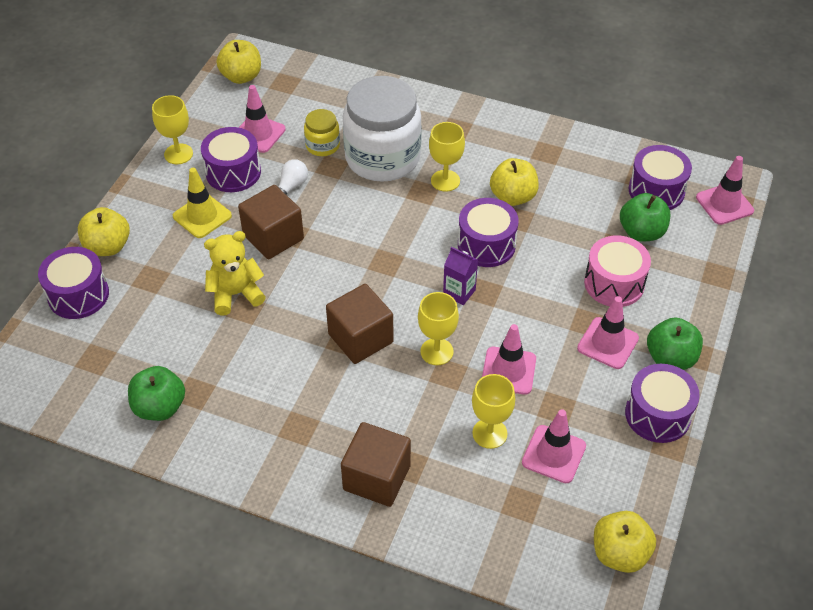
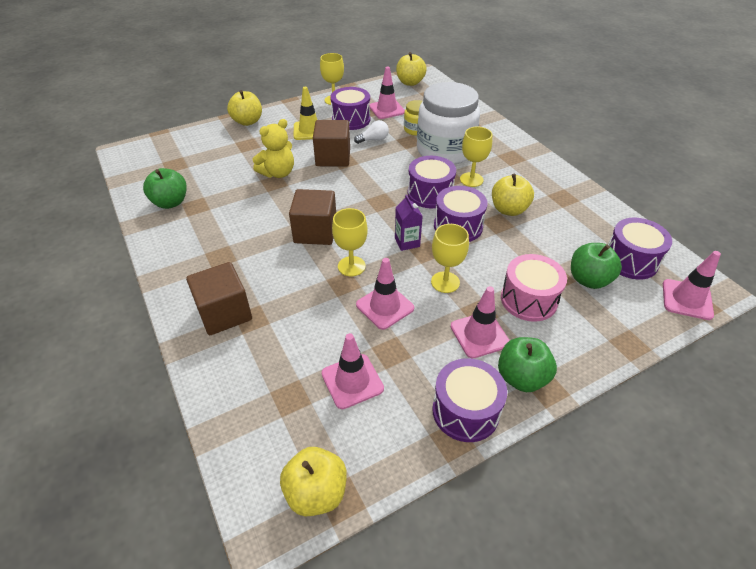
camera: 40 degrees right, 5 degrees down
purple drum [38,247,109,319] -> purple drum moved to [407,156,456,208]
yellow teddy bear [204,231,266,316] -> yellow teddy bear turned 120 degrees clockwise [252,119,294,178]
yellow goblet [472,374,515,449] -> yellow goblet moved to [431,224,469,293]

